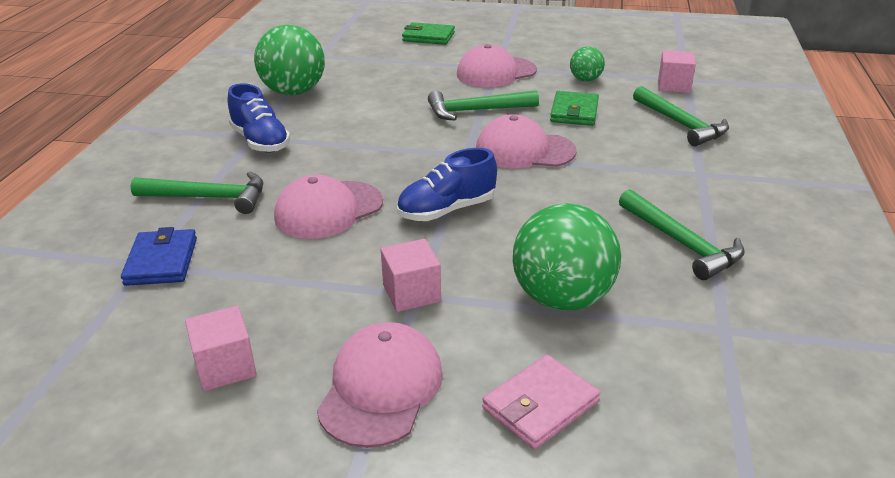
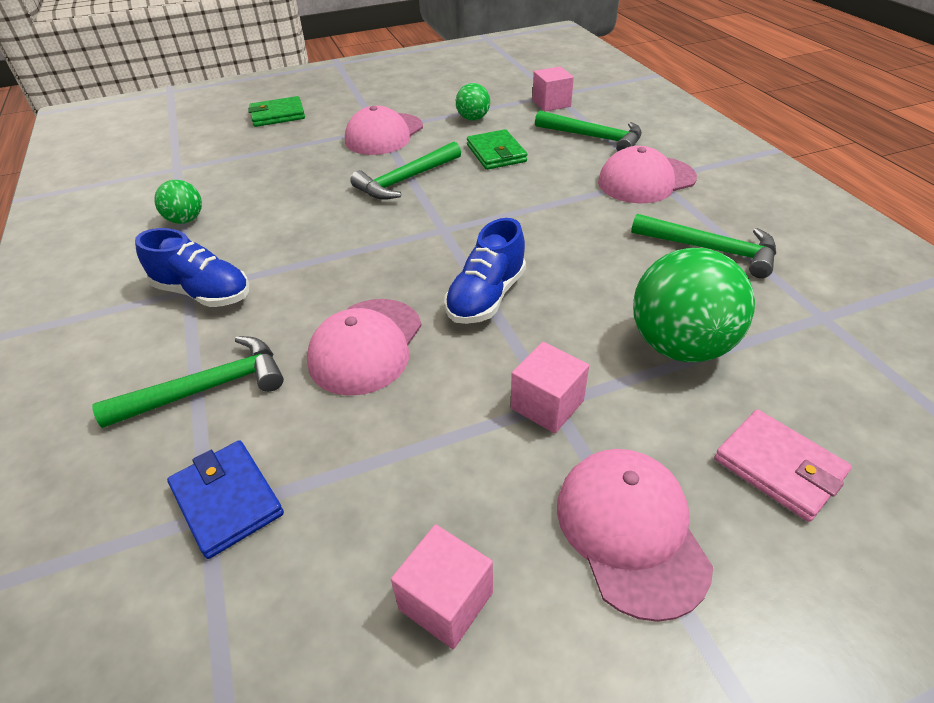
camera: 30 degrees left, 10 degrees up
green ball [254,25,325,95] -> green ball [154,180,202,224], size x0.52
pink cap [476,114,577,168] -> pink cap moved to [598,146,697,203]
pink wallet [482,354,600,450] -> pink wallet turned 60 degrees counterclockwise [714,410,852,522]

